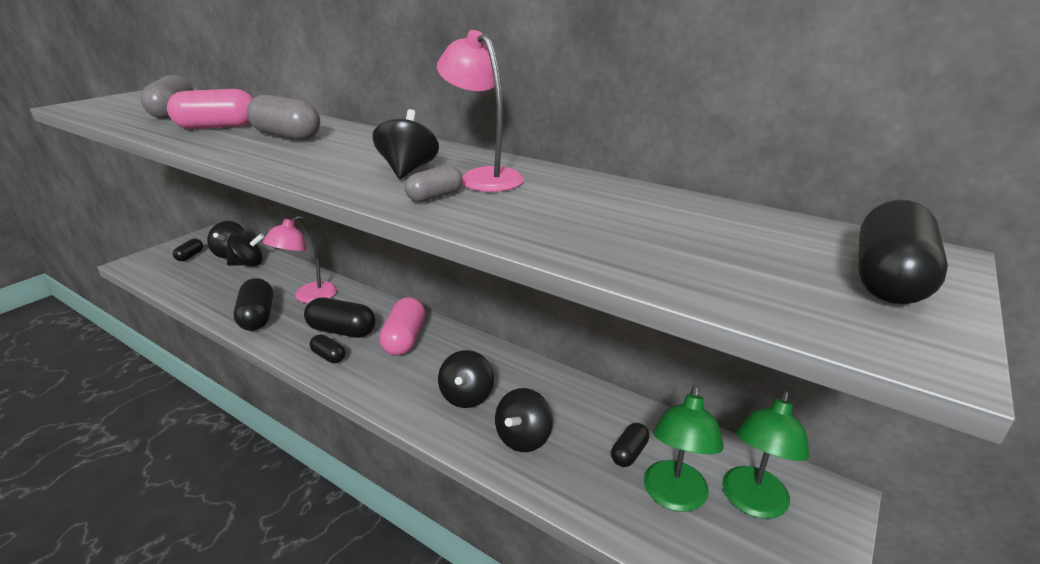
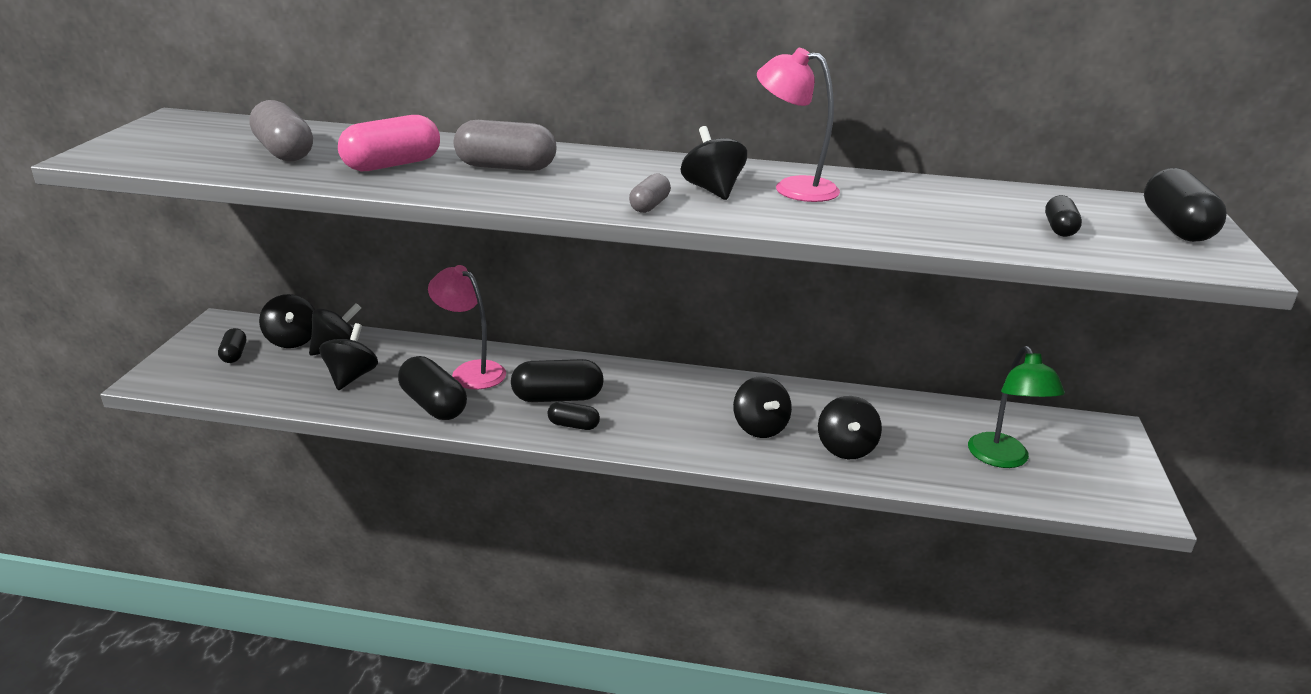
camera: 25 degrees left, 0 degrees up
pink lamp [263,216,337,303] -> pink lamp turned 120 degrees clockwise [428,265,506,389]
pink capsule [379,297,425,356] -> none
grey capsule [405,165,462,202] -> grey capsule moved to [629,174,671,213]
black capsule [611,423,649,467] -> black capsule moved to [1045,195,1082,237]
green lamp [722,391,810,519] -> none
none -> black spinning top [319,323,378,390]

